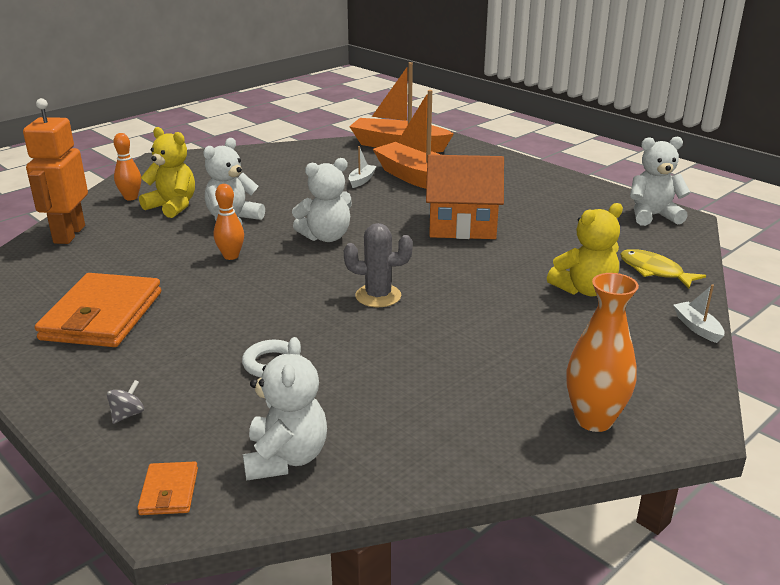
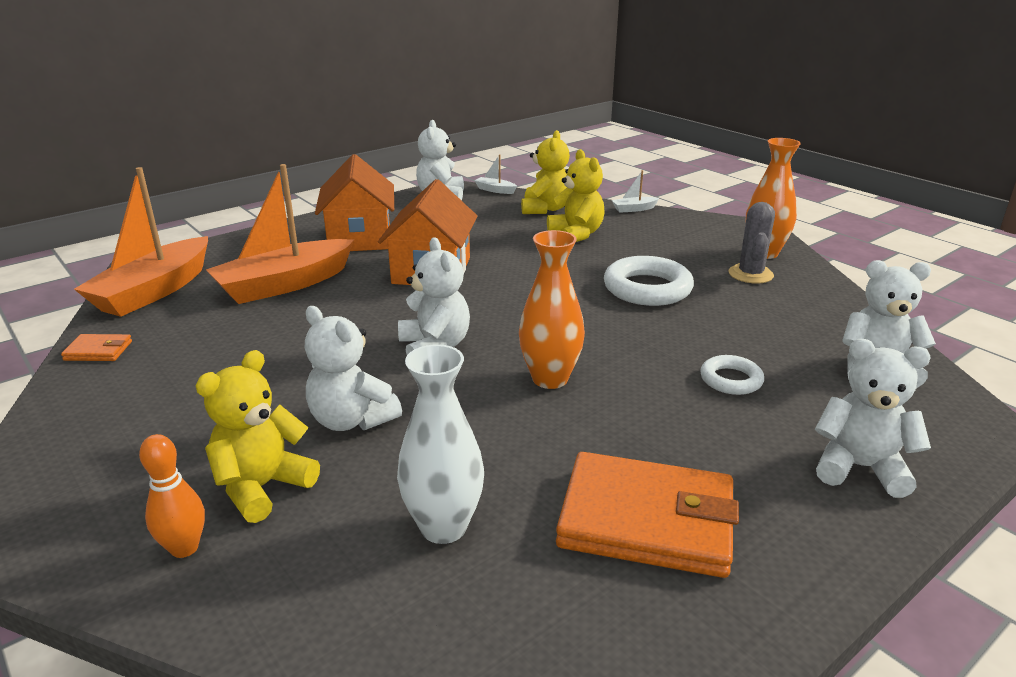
camera: 85 degrees left, 0 degrees up
orange robot [23,98,88,244] -> none
grey spinning top [107,380,144,424] -> white teddy bear [815,339,931,498]
orange wallet [137,462,198,515] -> orange wallet moved to [61,334,132,361]
orange bowling pin [214,184,244,260] -> none
grey cactus [344,223,413,307] -> grey cactus moved to [728,202,775,284]
white boat [349,146,377,188] -> white boat moved to [474,154,517,194]
yellow fish [620,249,706,288] -> yellow teddy bear [521,130,570,214]
none -> orange house [315,154,394,251]
none -> white vase [397,344,484,544]
none -> orange vase [519,230,585,389]
none -> white ring [604,256,694,306]

